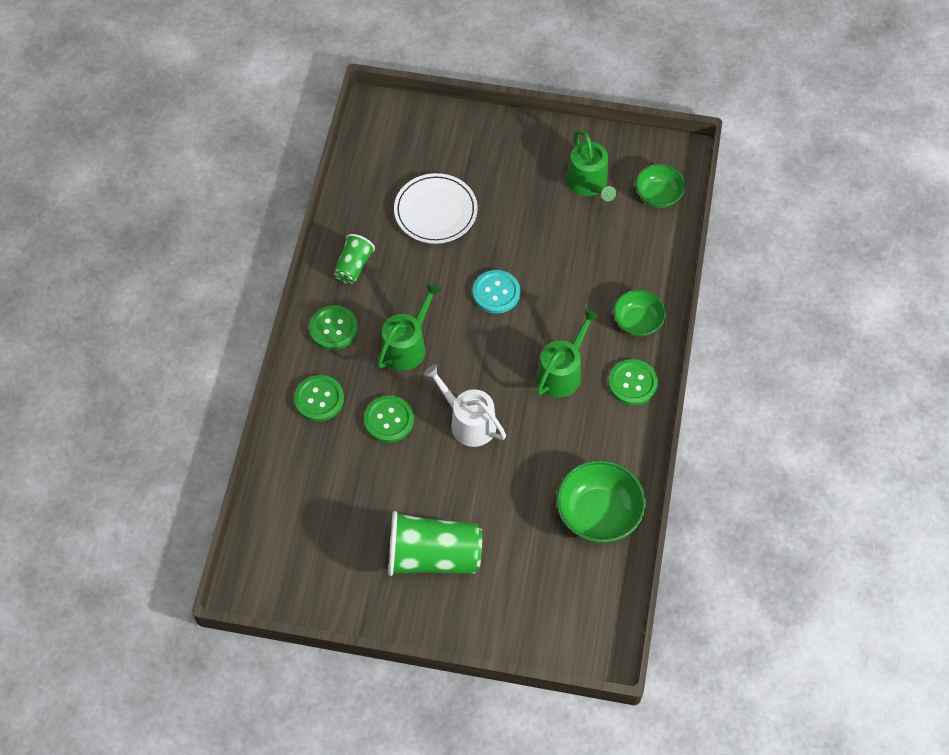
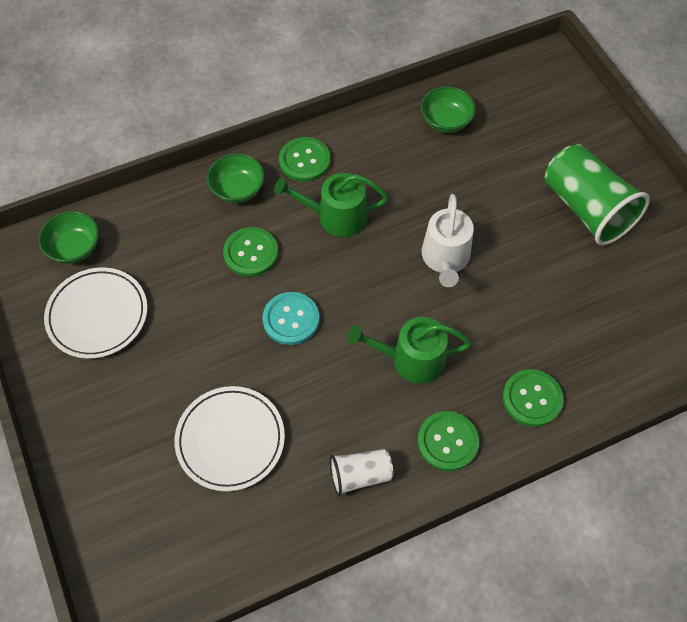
camera: 125 degrees left, 0 degrees up
green cup [333,234,375,284] -> white cup [330,449,393,496]
green button [364,396,414,443] -> green button moved to [223,227,278,277]
green bowl [556,460,646,543] -> green bowl [421,86,476,133], size x0.63
green watering can [566,130,616,202] -> white plate [44,267,147,359]

